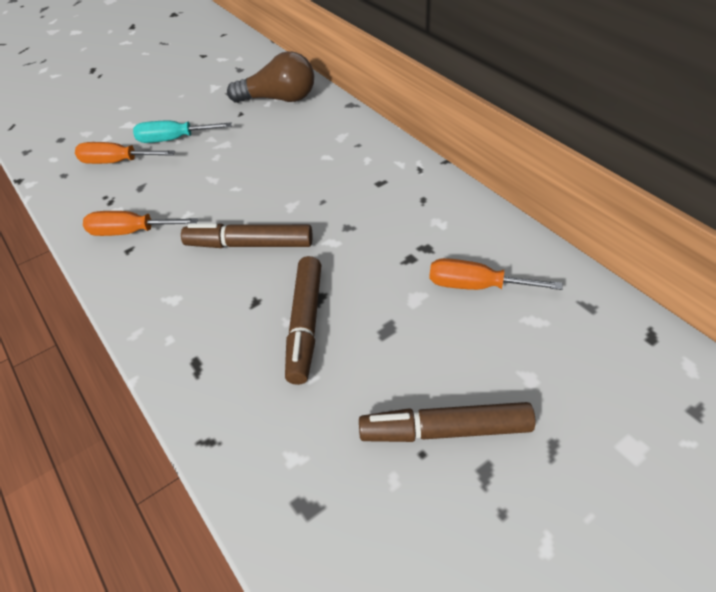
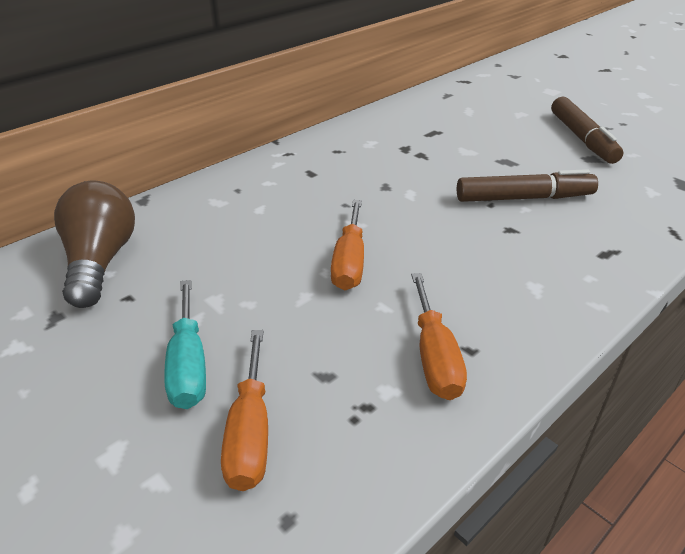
camera: 100 degrees left, 10 degrees down
brown marker [181,223,313,248] -> none
orange screwdriver [429,258,562,290] -> orange screwdriver moved to [331,200,364,290]

